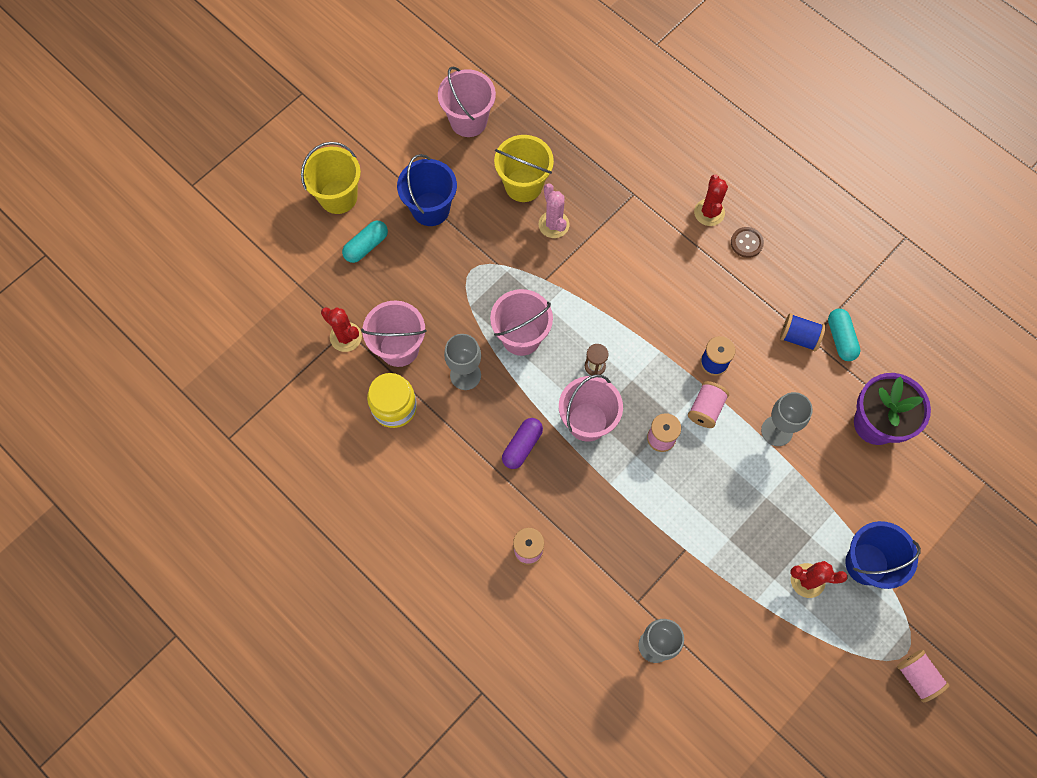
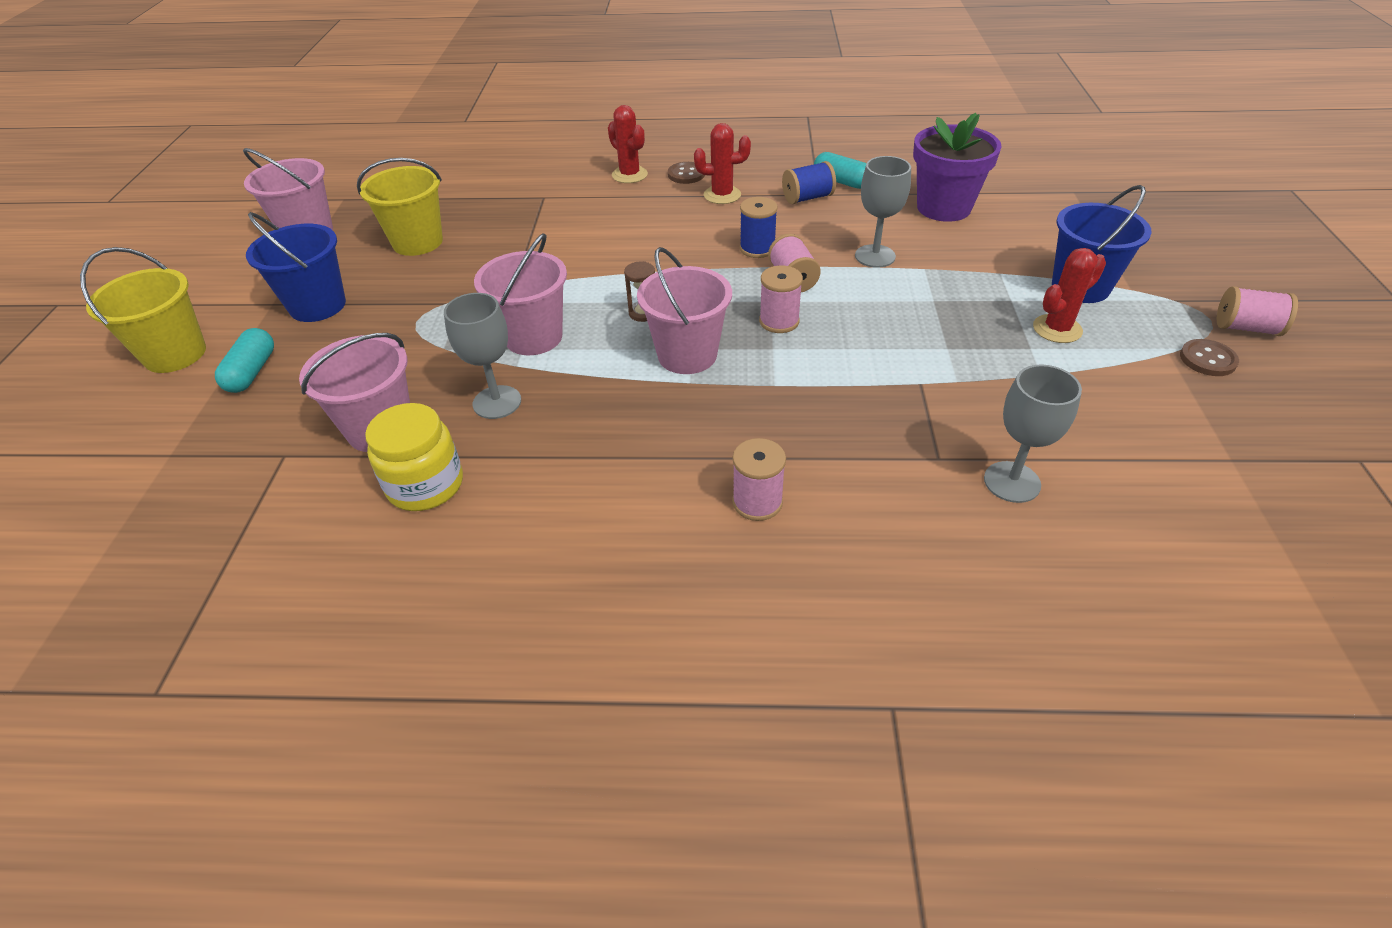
camera: 40 degrees left, 25 degrees down
red cactus [321,307,362,352] -> red cactus moved to [694,123,751,204]
purple capsule [502,418,543,469] -> none
pink cactus [539,183,569,238] -> none
none -> brown button [1180,339,1239,376]

